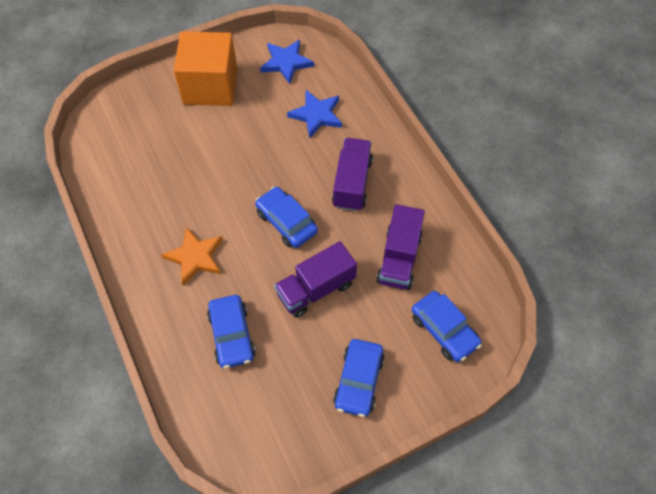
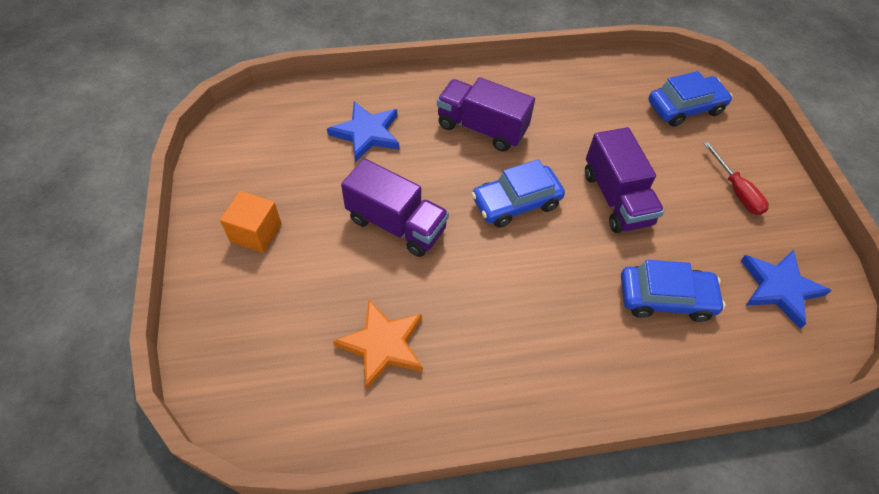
camera: 75 degrees left, 5 degrees down
orange star [161,227,223,286] -> orange star moved to [333,300,423,390]
orange cube [173,31,237,106] -> orange cube [220,191,282,253], size x0.51
blue star [260,40,314,84] -> blue star moved to [740,250,832,329]
blue car [333,339,385,417] -> red screwdriver [704,142,769,215]
purple truck [376,204,425,290] -> purple truck moved to [341,158,449,257]

